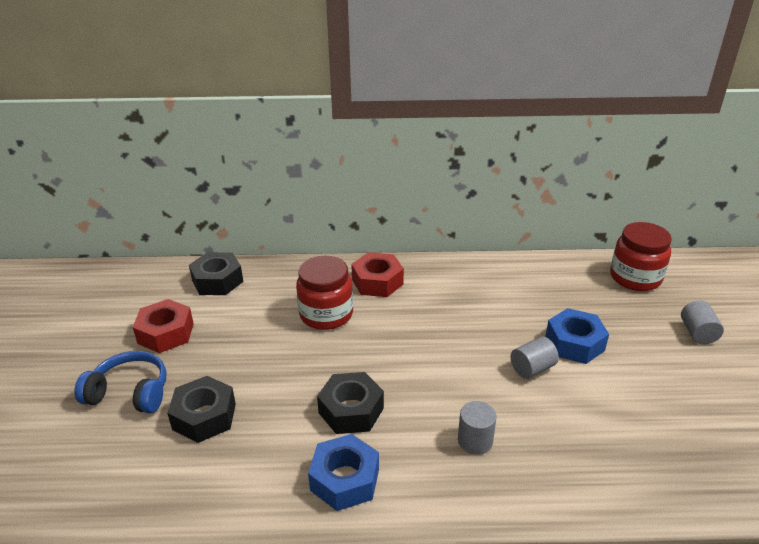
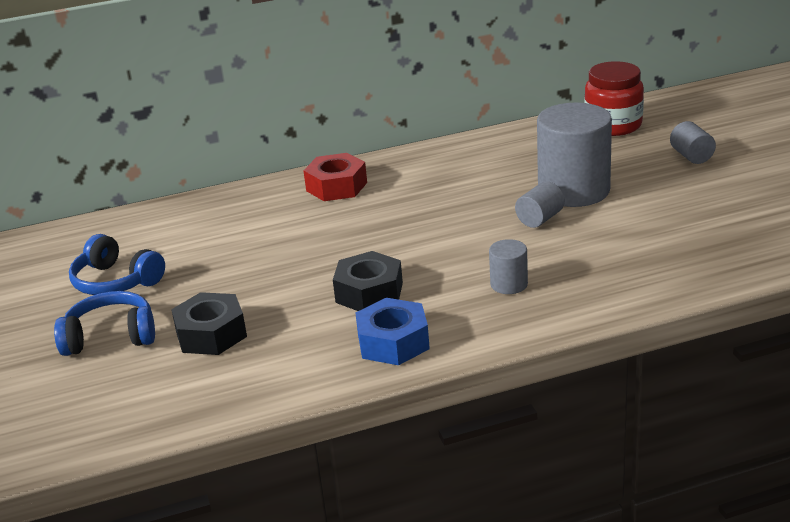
camera: 15 degrees left, 5 degrees down
red nut [133,299,194,353] -> blue headphones [69,234,165,295]
black nut [189,252,243,295] -> none
red jar [296,256,353,330] -> none
blue nut [545,308,609,364] -> grey cylinder [537,103,612,207]

